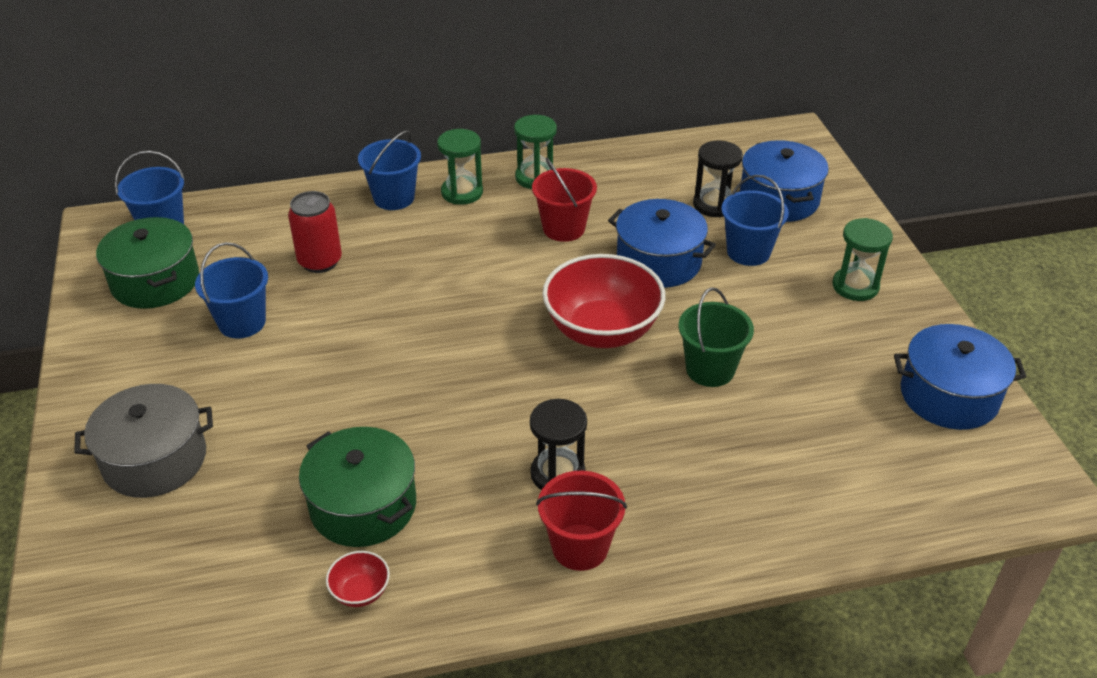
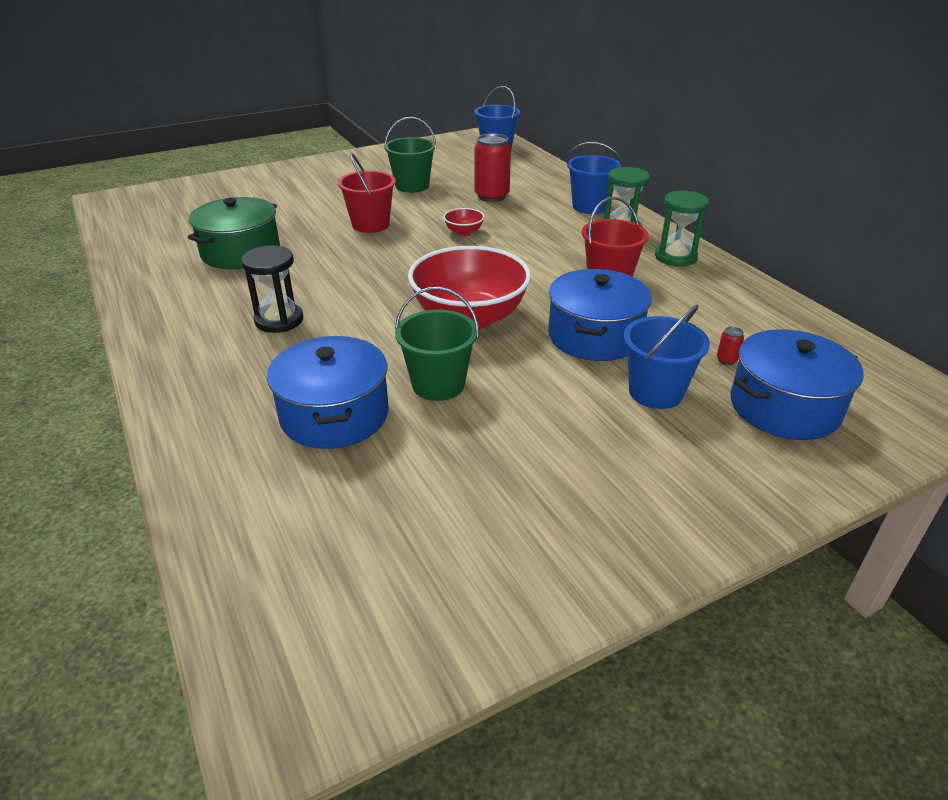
camera: 75 degrees right, 5 degrees down
grey pot [74,384,213,498] -> none
green pot [96,217,199,309] -> none
blue bucket [195,242,268,339] -> green bucket [384,117,436,193]
red bowl [326,551,390,607] -> red bowl moved to [443,208,484,236]
red bucket [536,471,627,571] -> red bucket moved to [338,153,396,233]
black hourglass [693,141,743,217] -> red can [717,327,744,365]
green hourglass [832,218,893,301] -> none
blue pot [894,324,1026,430] -> blue pot moved to [267,336,388,449]

